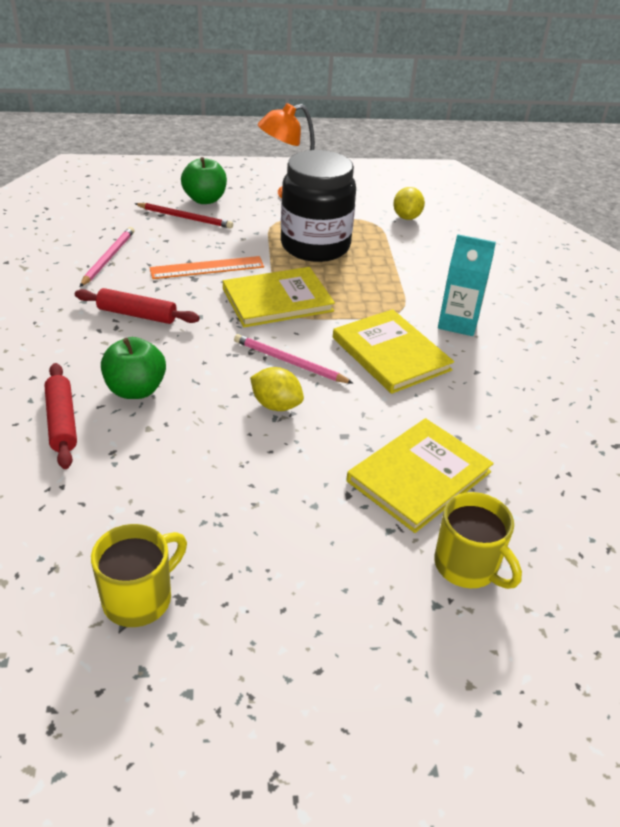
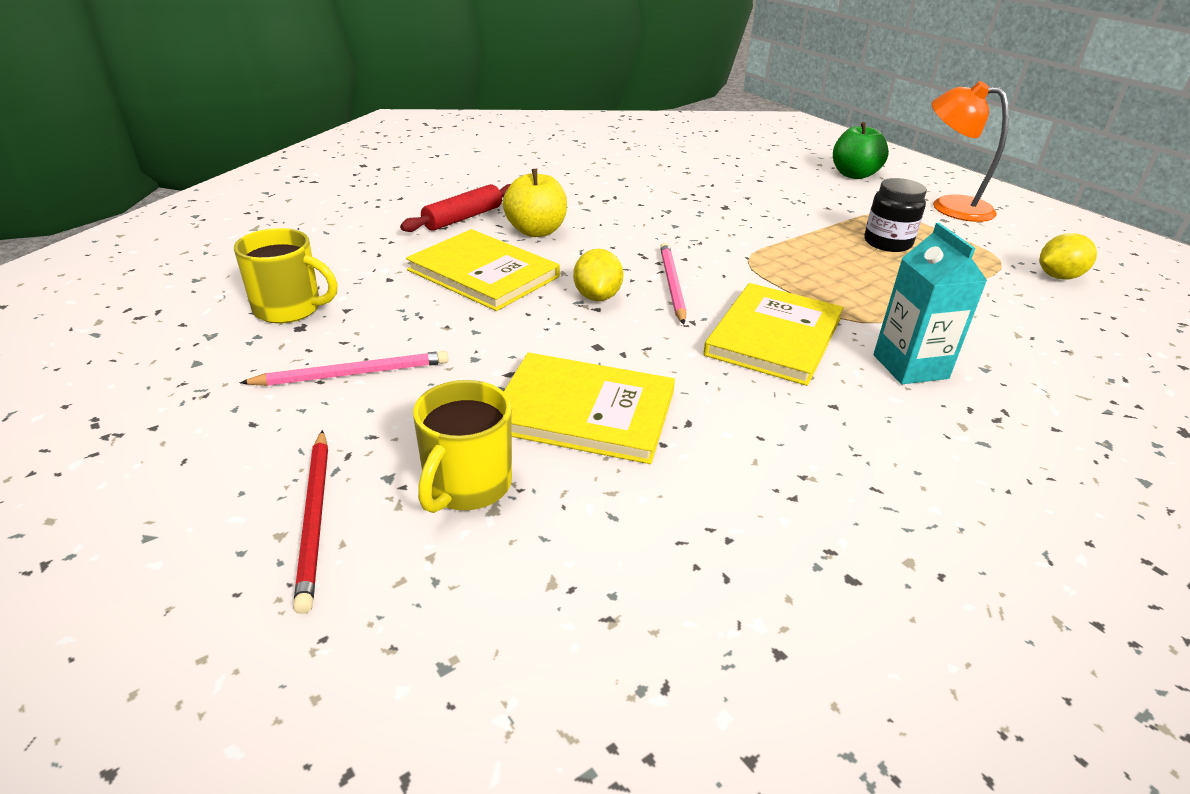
camera: 60 degrees right, 5 degrees down
red rolling pin [75,288,200,324] -> none
pink pencil [80,227,134,287] -> pink pencil moved to [240,351,448,386]
green apple [101,337,166,399] -> yellow apple [503,169,567,237]
red pencil [135,203,233,229] -> red pencil moved to [293,430,328,614]
orange ruler [149,256,264,279] -> none
yellow book [223,267,335,327] -> yellow book moved to [406,229,560,311]
black jar [281,150,356,262] -> black jar [864,178,927,252], size x0.53

